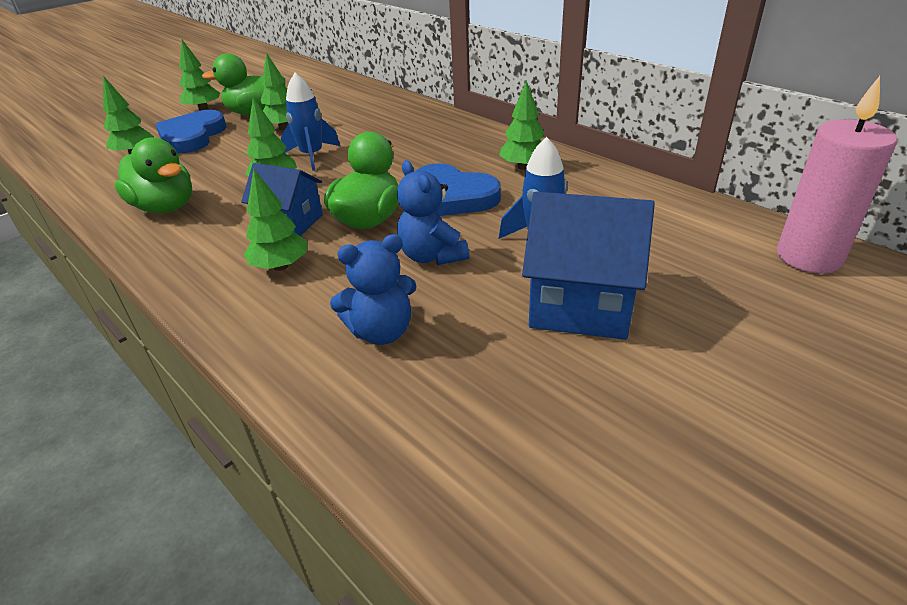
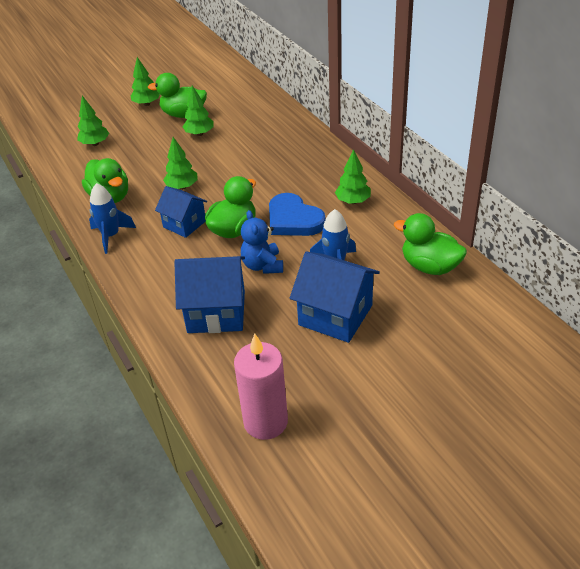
camera: 15 degrees right, 5 degrees up
blue heart [155,110,227,153] -> none
green tree [244,169,307,271] -> none
blue rocket [281,73,340,171] -> blue rocket moved to [89,183,136,254]
blue teddy bear [330,234,417,345] -> blue house [174,256,245,333]
pink candle [777,76,897,274] -> pink candle moved to [234,333,288,440]
none -> green duck [394,213,467,275]

